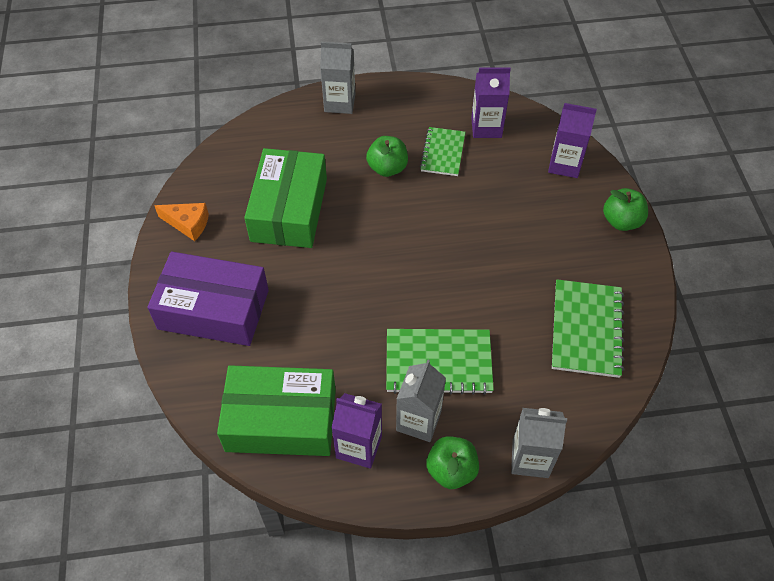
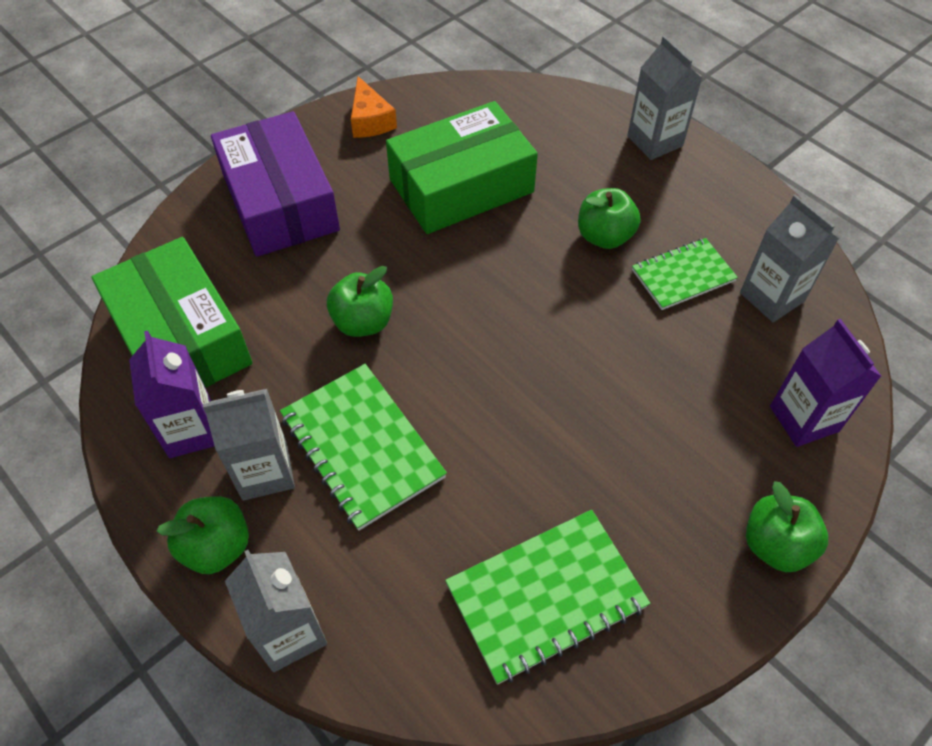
camera: 55 degrees right, 0 degrees up
purple carton [471,67,511,138] -> grey carton [740,194,839,322]
none -> green apple [327,266,393,337]

